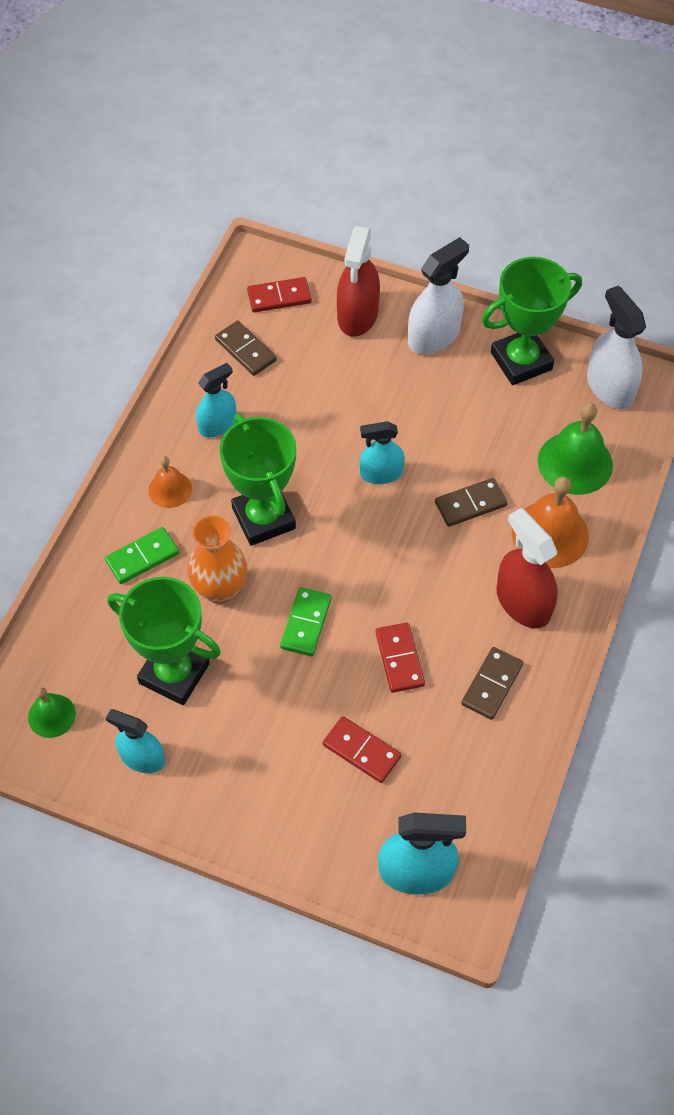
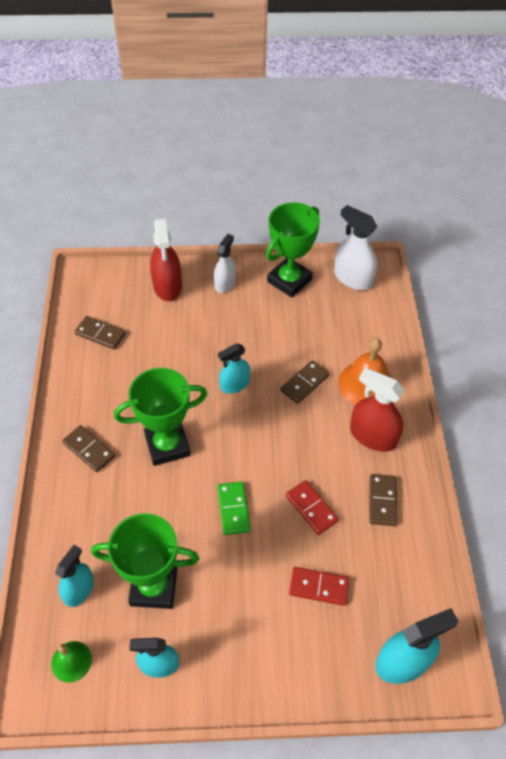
camera: 25 degrees left, 5 degrees down
green domino [105,527,179,584] -> none
orange bell [148,456,192,508] -> brown domino [62,425,115,472]
orange vase [187,515,247,604] -> none
turquoise spray bottle [196,363,236,438] -> turquoise spray bottle moved to [55,545,94,607]
green trophy [219,414,296,546] -> green trophy turned 60 degrees counterclockwise [114,368,207,466]
red domino [247,277,312,313] -> none
white spray bottle [408,237,469,354] -> white spray bottle [214,234,236,293], size x0.66
green bell [538,403,613,495] -> none

